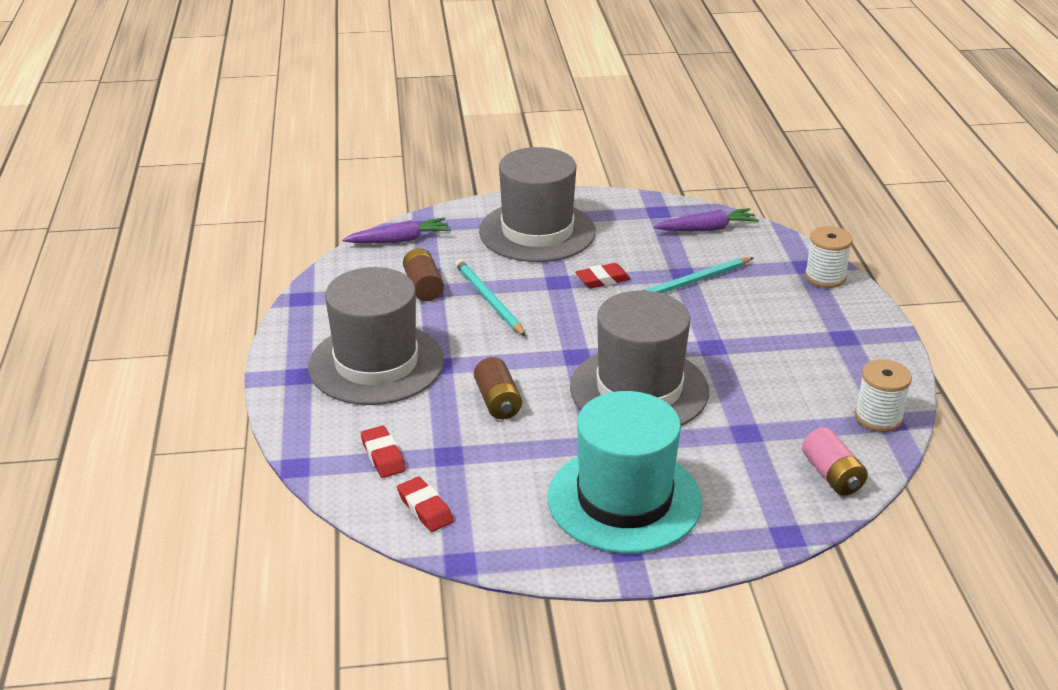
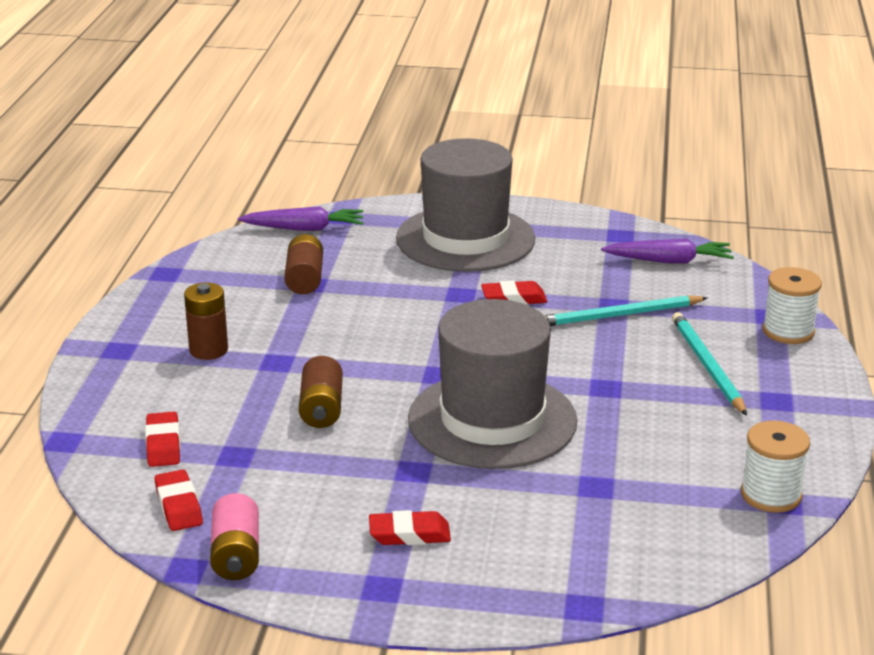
camera: 15 degrees right, 5 degrees down
grey hat [308,267,444,405] -> brown battery [184,283,228,360]
turquoise pencil [455,259,526,337] -> turquoise pencil moved to [672,312,747,415]
turquoise hat [548,391,703,554] -> red eraser [369,510,451,545]
pink battery [802,427,868,495] -> pink battery moved to [210,493,259,580]

